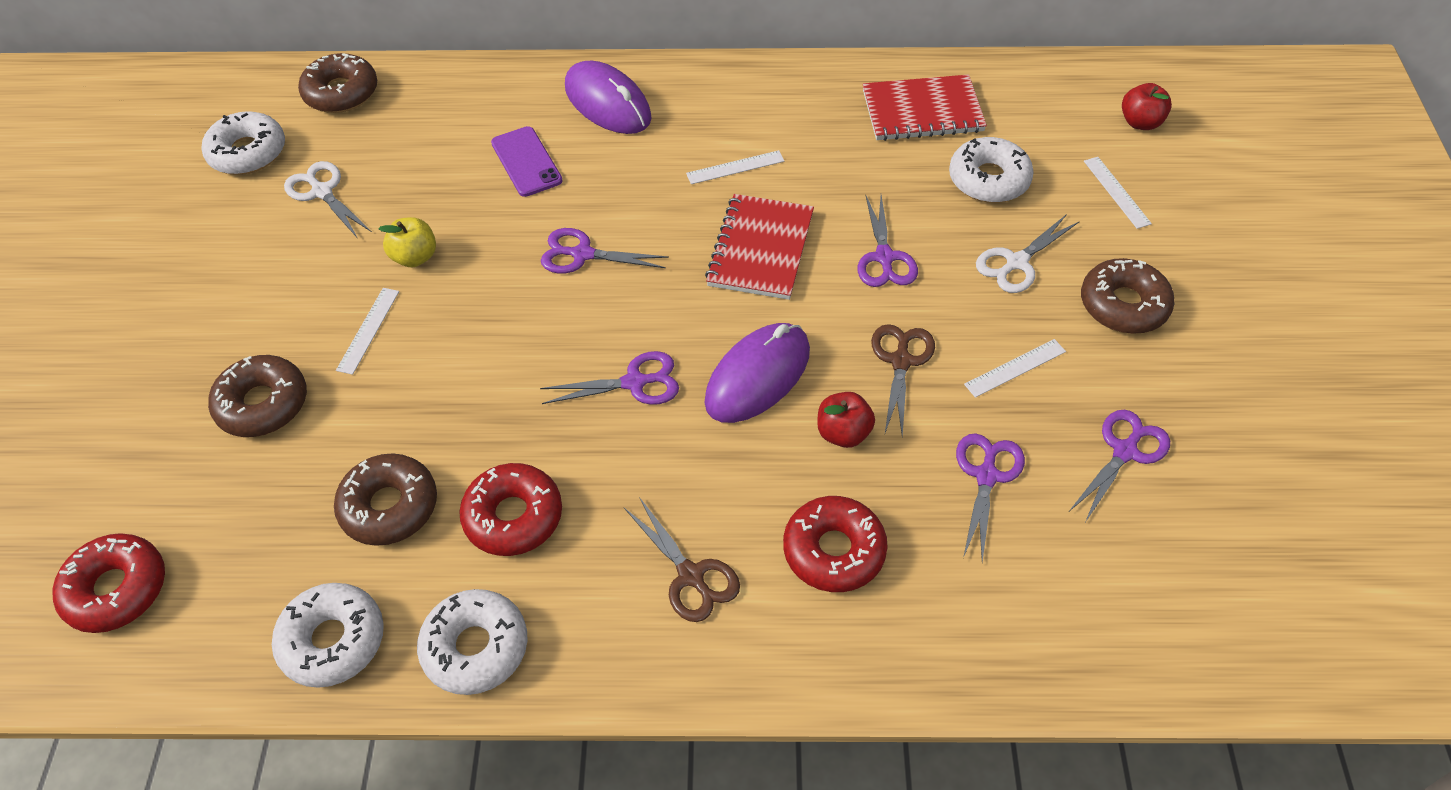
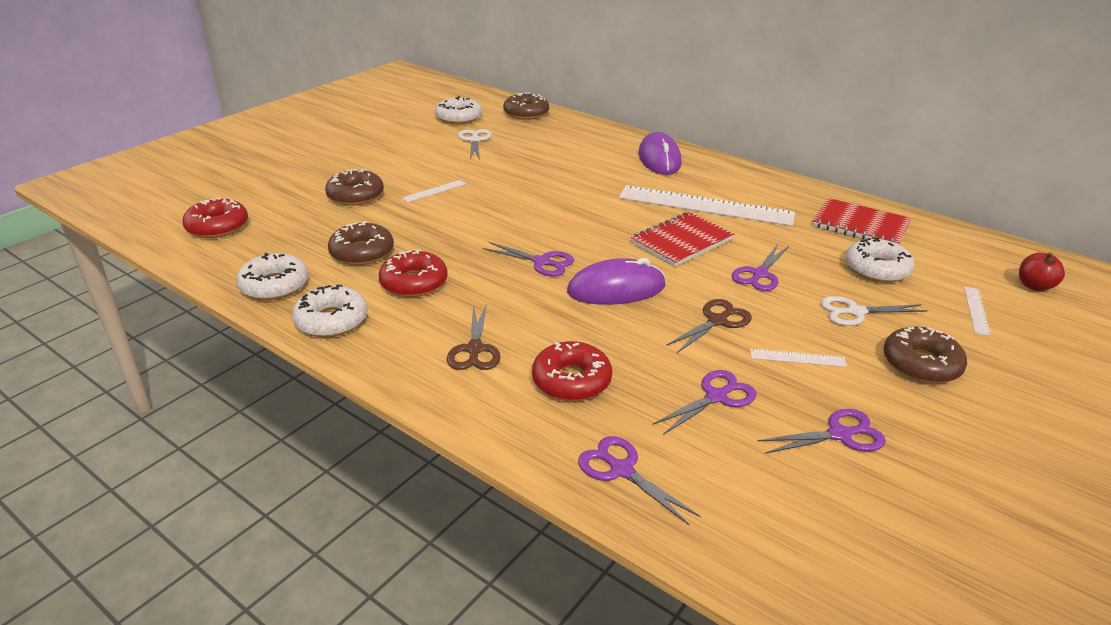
camera: 35 degrees right, 20 degrees down
yellow apple [379,217,436,267] -> none
purple phone [491,126,563,197] -> none
purple scissors [541,228,669,273] -> purple scissors moved to [578,436,701,526]
white ruler [686,150,784,184] -> white ruler [619,185,795,226], size x2.48
red apple [817,392,875,448] -> none

